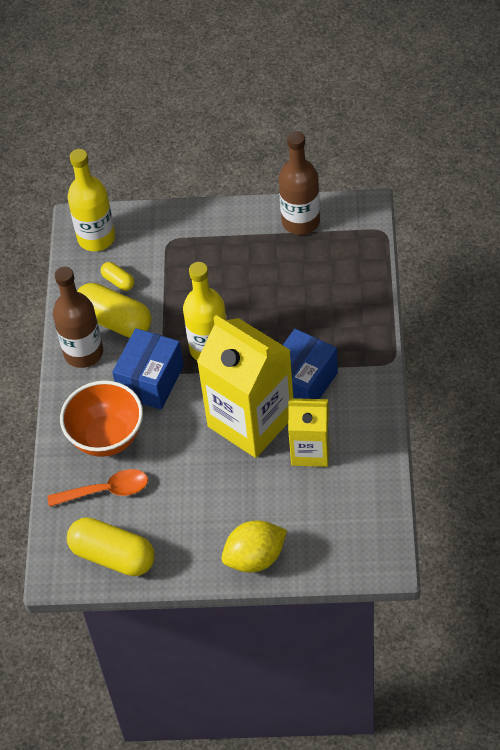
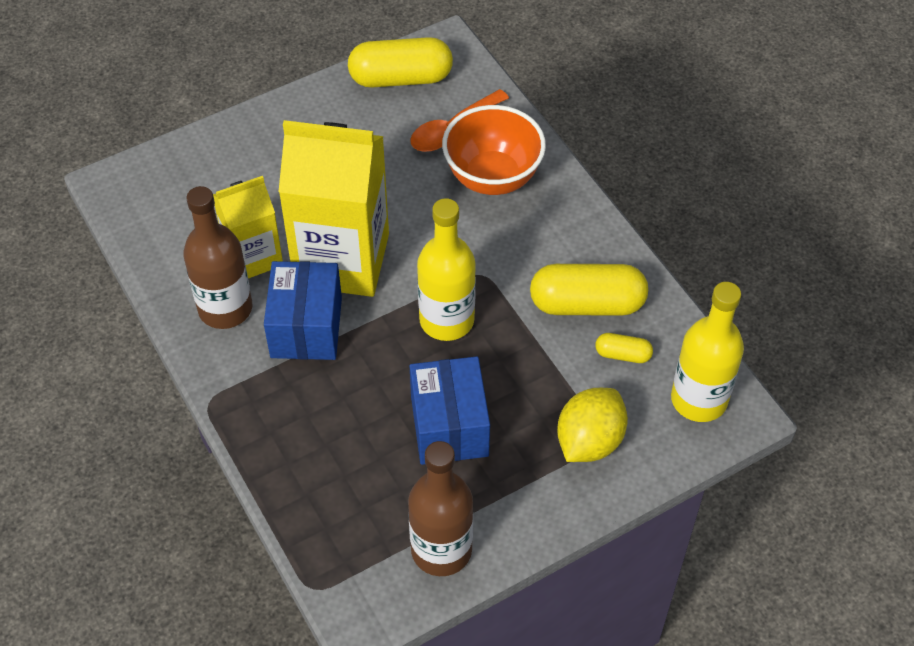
camera: 145 degrees right, 0 degrees up
brown bottle [53,267,103,368] -> brown bottle moved to [183,186,252,329]
blue box [112,328,184,410] -> blue box moved to [410,356,490,465]
yellow lemon [222,521,287,572] -> yellow lemon moved to [557,388,628,462]

